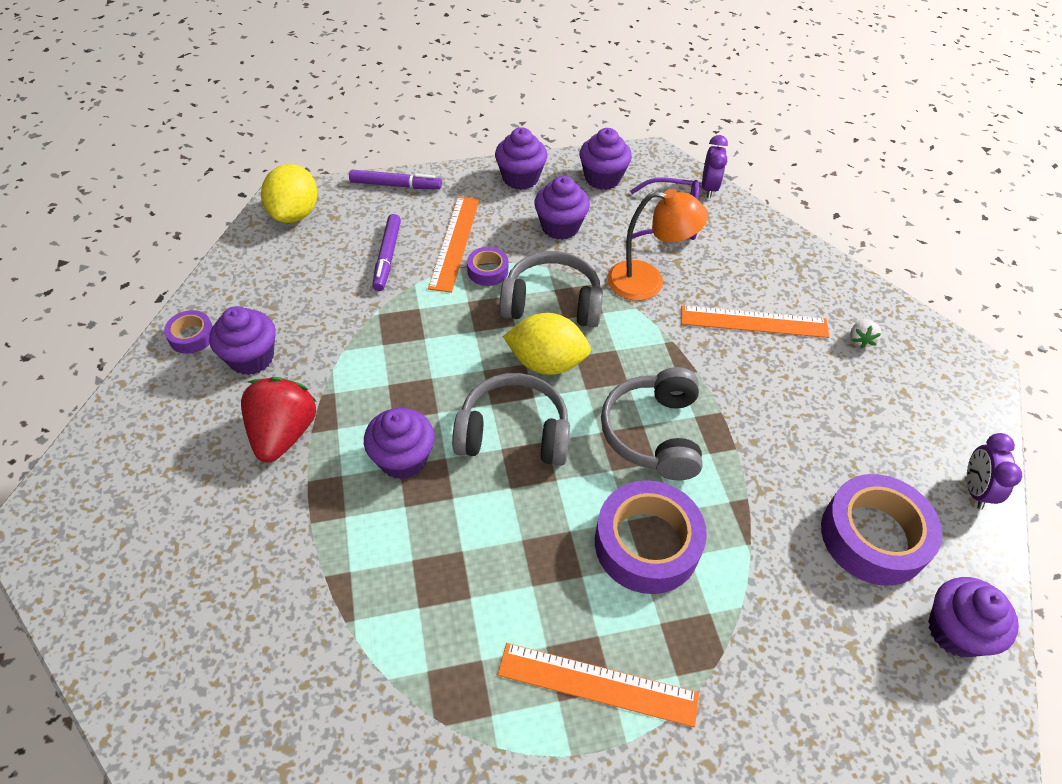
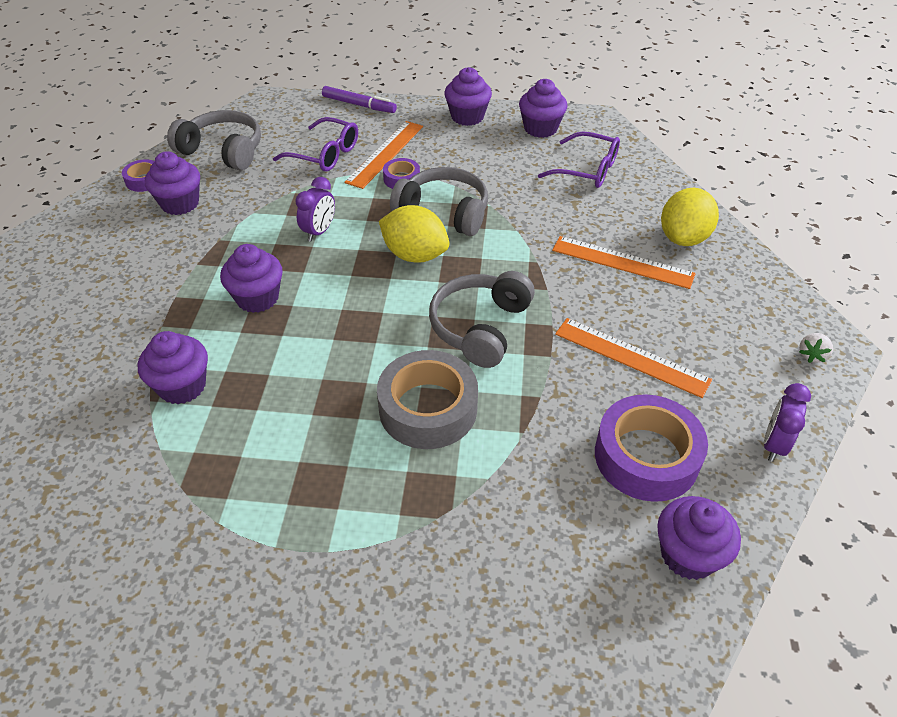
camera: 20 degrees right, 5 degrees down
red strawberry [241,377,317,462] -> none
yellow lemon [261,164,317,223] -> yellow lemon moved to [661,188,719,246]
purple marker [372,214,401,291] -> purple glasses [273,117,358,172]
grey headphones [452,373,570,466] -> grey headphones moved to [167,110,261,170]
orange ruler [498,643,699,727] -> orange ruler moved to [555,318,712,398]
purple cupcake [534,176,590,240] -> purple cupcake moved to [138,331,208,404]
purple tape [595,480,707,594] -> grey tape [377,350,478,449]
orange lamp [607,189,708,301] -> none
purple clock [702,135,728,198] -> purple clock moved to [295,177,335,241]
white strawberry [850,319,882,349] -> white strawberry moved to [799,333,833,363]

